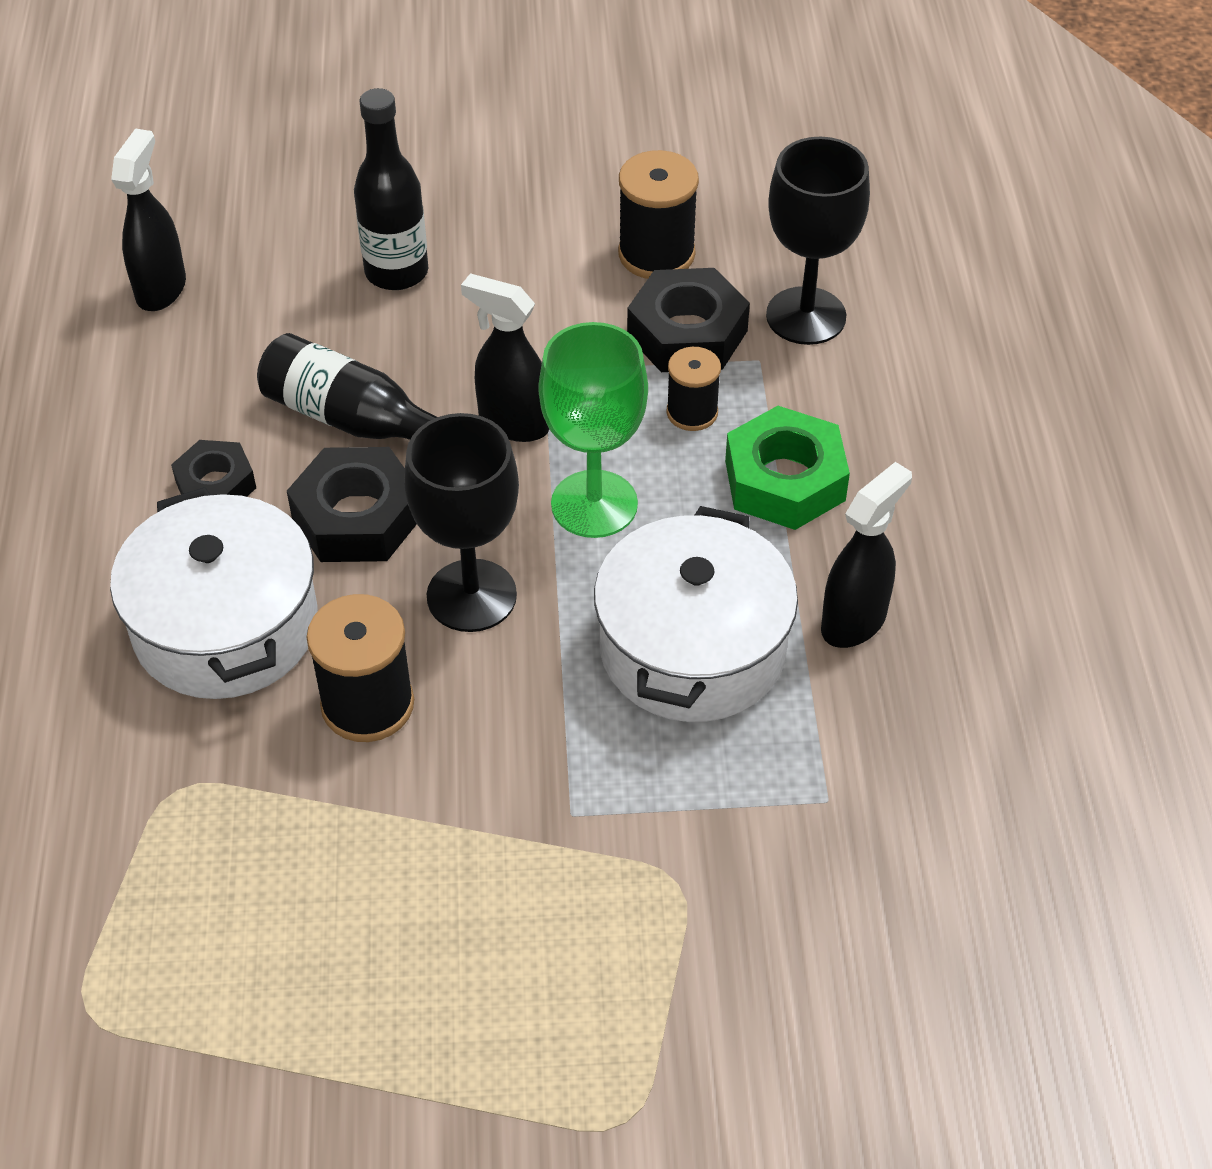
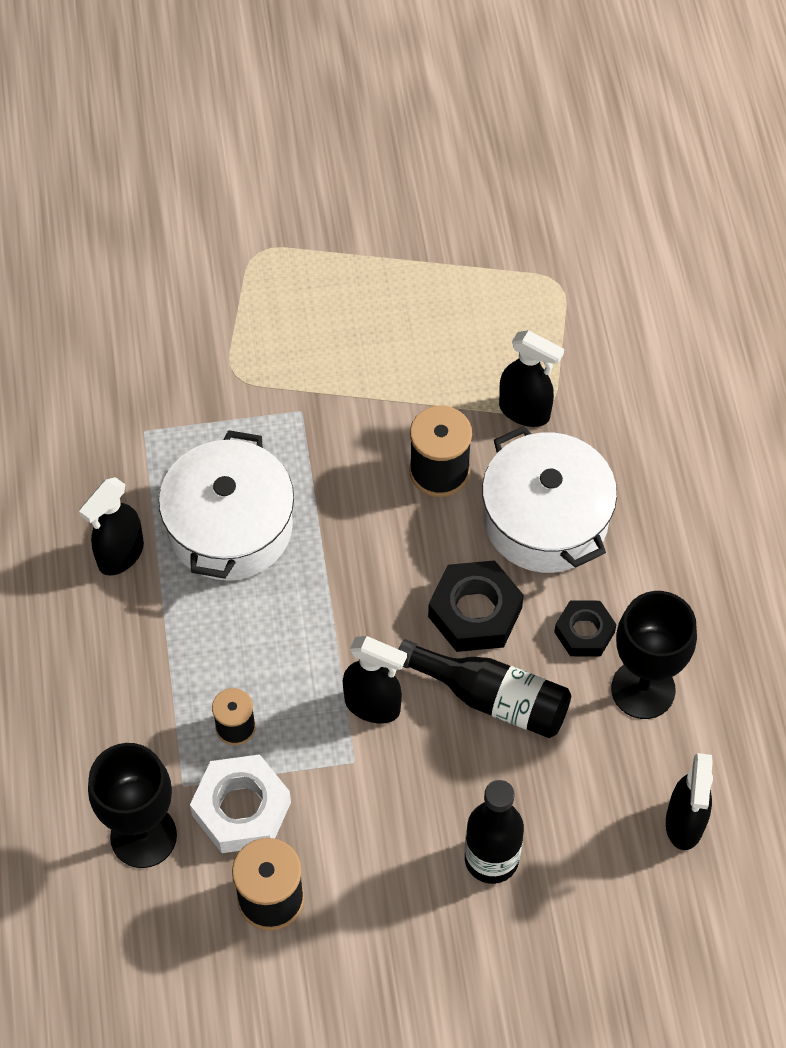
camera: 175 degrees right, 10 degrees up
black goblet [404,413,519,632] -> black goblet moved to [611,591,697,719]
green goblet [539,322,648,538] -> none
black nut [627,268,750,372] -> white nut [190,754,291,853]
green nut [725,406,850,530] -> none
none -> black spray bottle [499,330,564,427]

